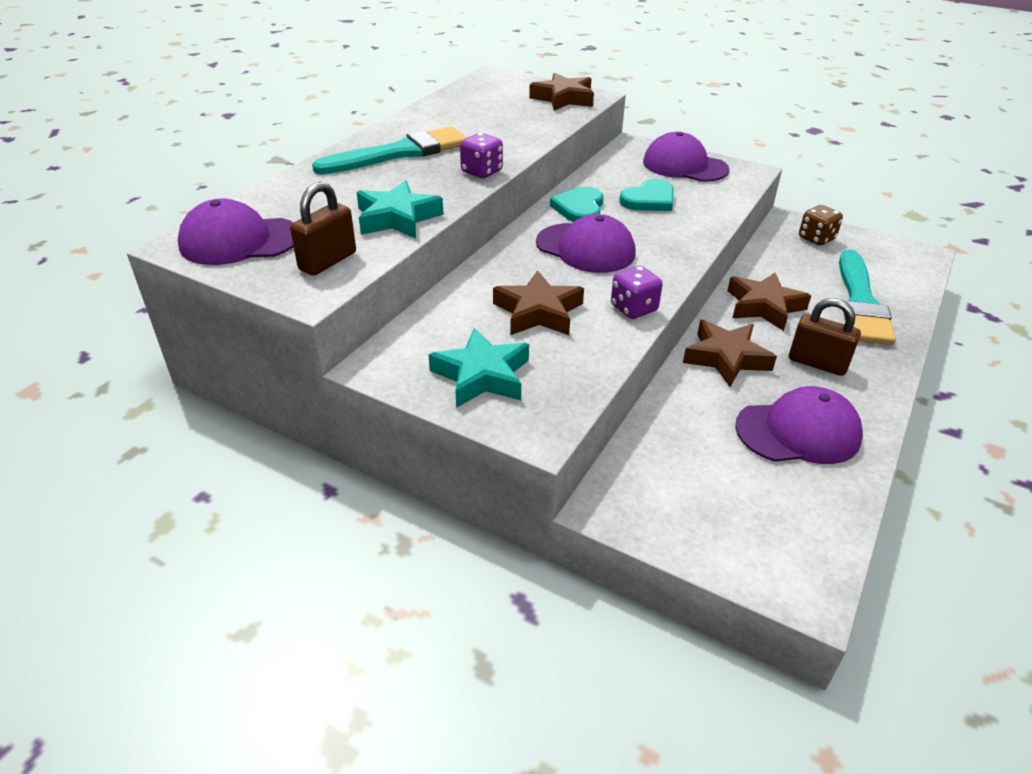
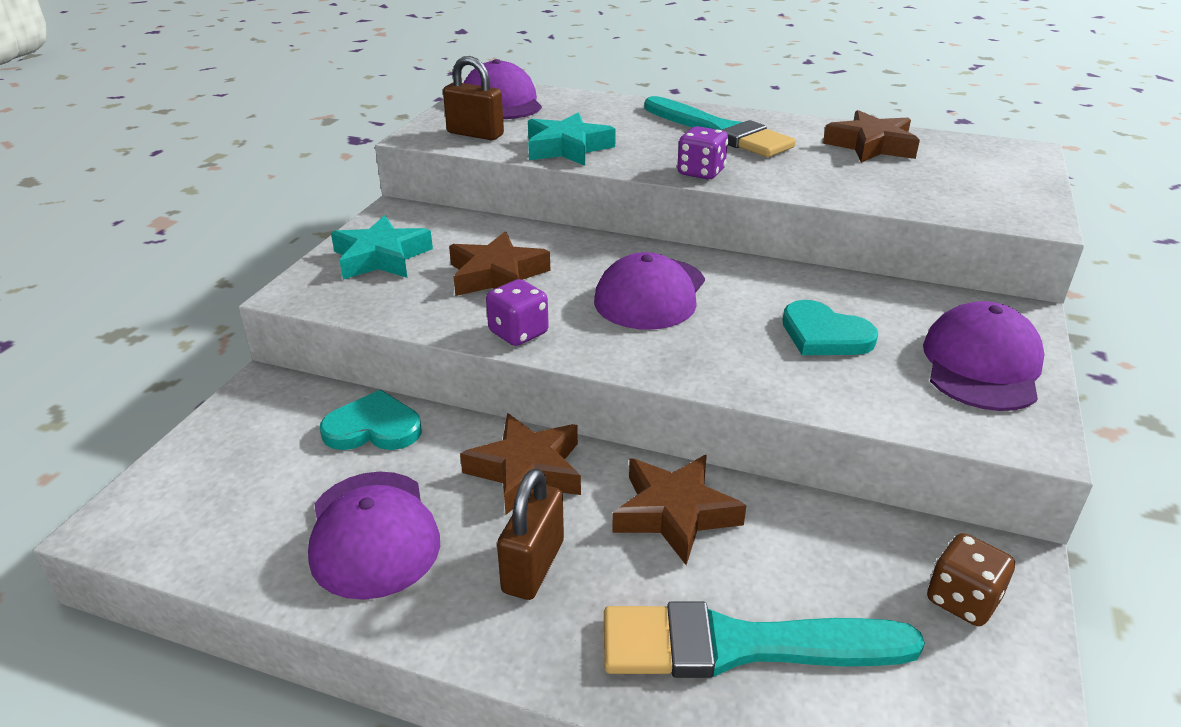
camera: 80 degrees right, 5 degrees down
brown star [529,73,594,111] -> brown star moved to [823,110,920,163]
turquoise heart [550,187,603,222] -> turquoise heart moved to [320,390,422,450]

